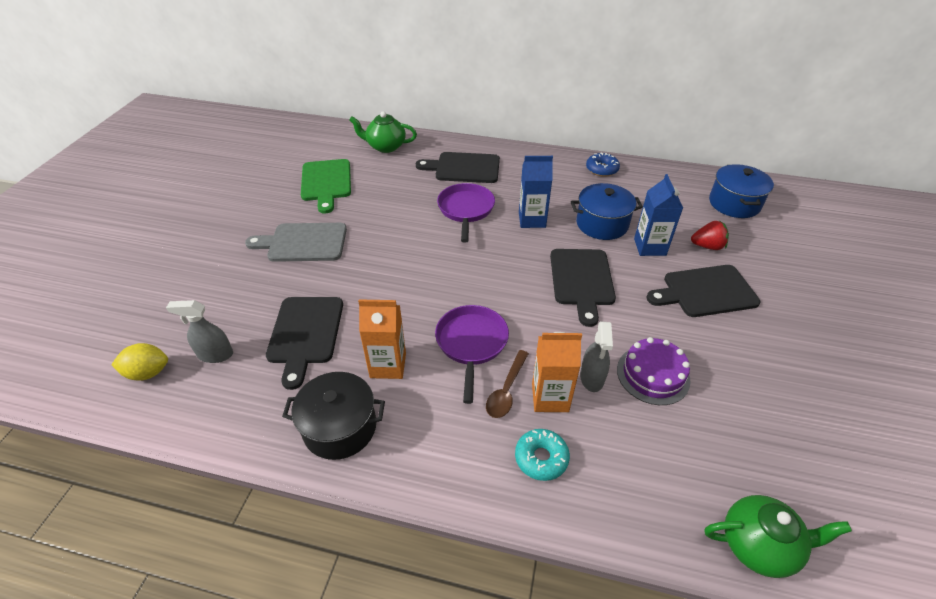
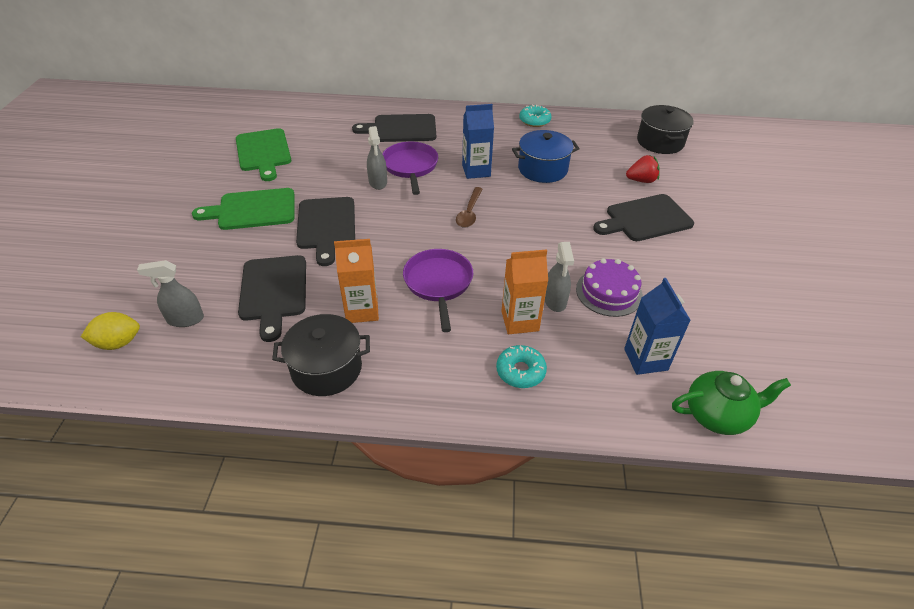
camera: 10 degrees left, 0 degrees up
grey cutting board [245,223,347,262] -> green cutting board [192,188,295,230]
green teapot [349,111,417,153] -> none
brown spoon [486,350,529,418] -> brown spoon moved to [456,187,482,228]
black cutting board [550,249,616,327] -> black cutting board moved to [296,197,355,266]
blue donut [586,153,620,177] -> turquoise donut [519,105,552,127]
blue carton [634,174,683,256] -> blue carton moved to [624,278,691,375]
blue pot [709,164,774,218] -> black pot [637,105,694,154]
none -> grey spray bottle [367,126,387,190]

